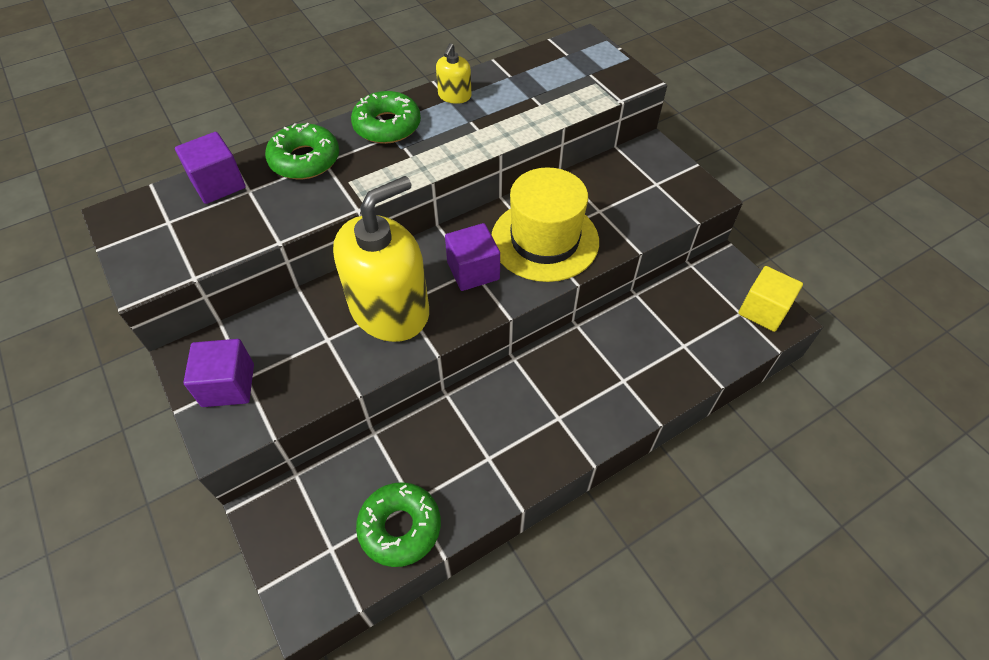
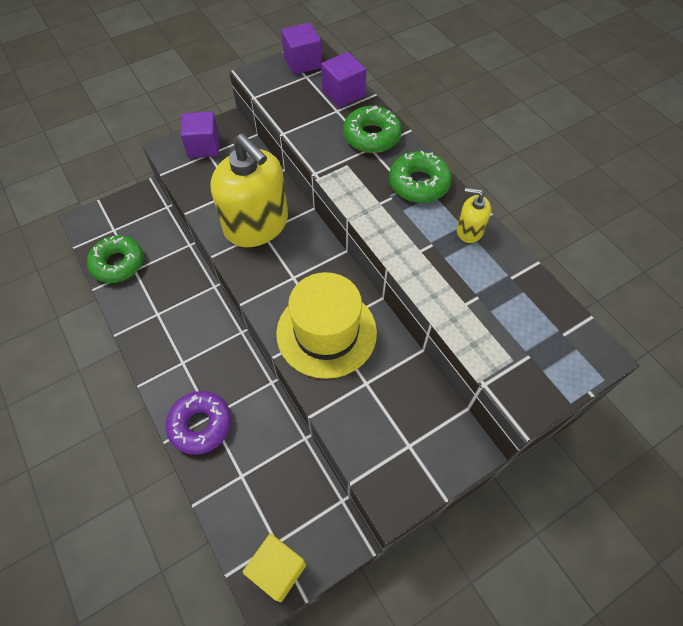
camera: 90 degrees right, 5 degrees up
purple cube [445,223,500,291] -> purple cube moved to [281,23,322,75]
none -> purple donut [166,391,231,455]

